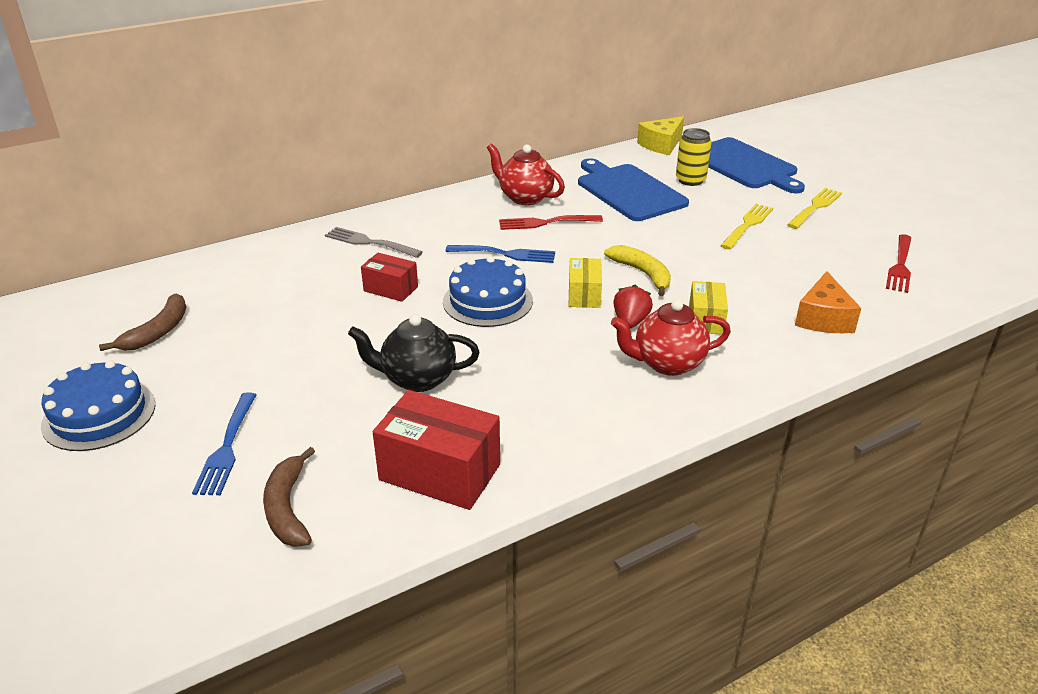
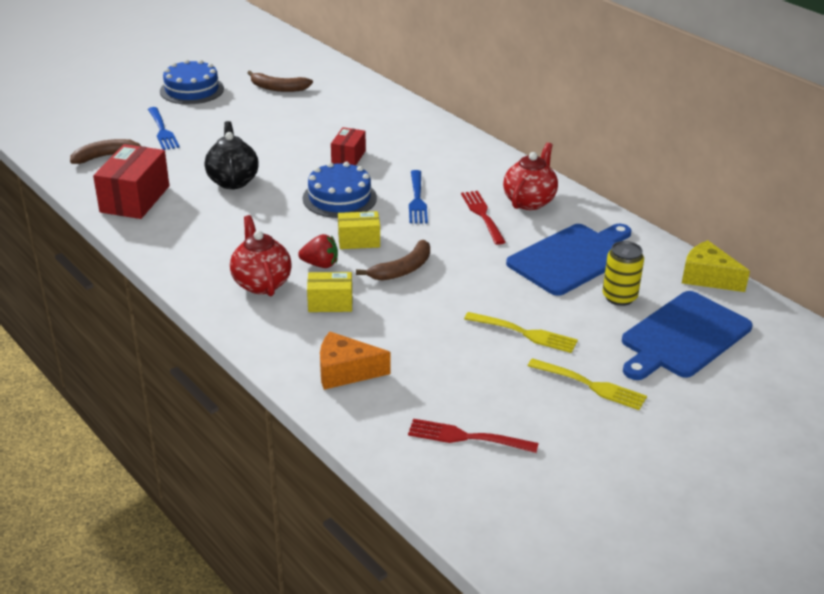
camera: 80 degrees right, 0 degrees up
blue fork [192,392,256,495] -> blue fork turned 105 degrees counterclockwise [148,107,180,150]
grey fork [325,227,423,258] -> none
yellow banana [604,245,671,296] -> brown banana [356,240,430,281]

